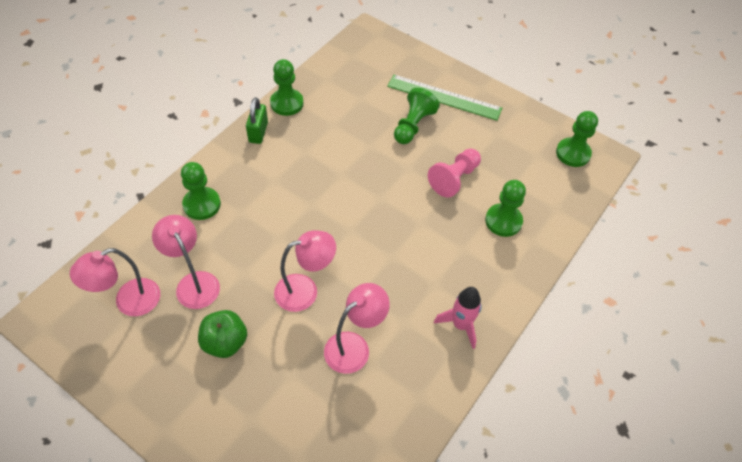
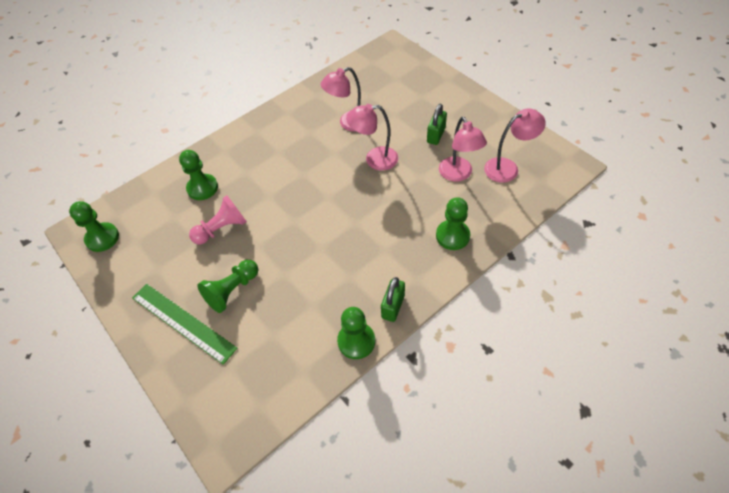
camera: 160 degrees left, 0 degrees up
green apple [198,310,247,358] -> green padlock [427,104,447,145]
pink rocket [434,287,481,349] -> none

